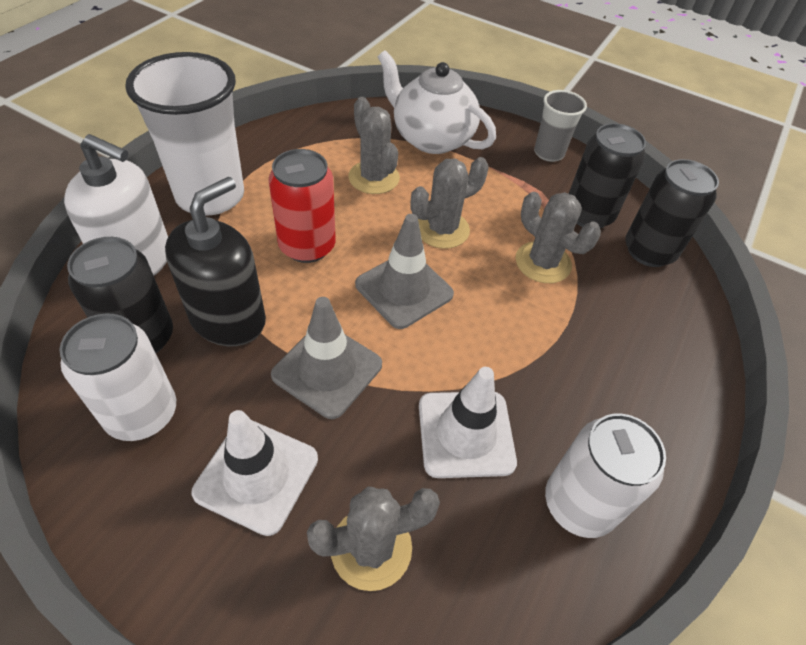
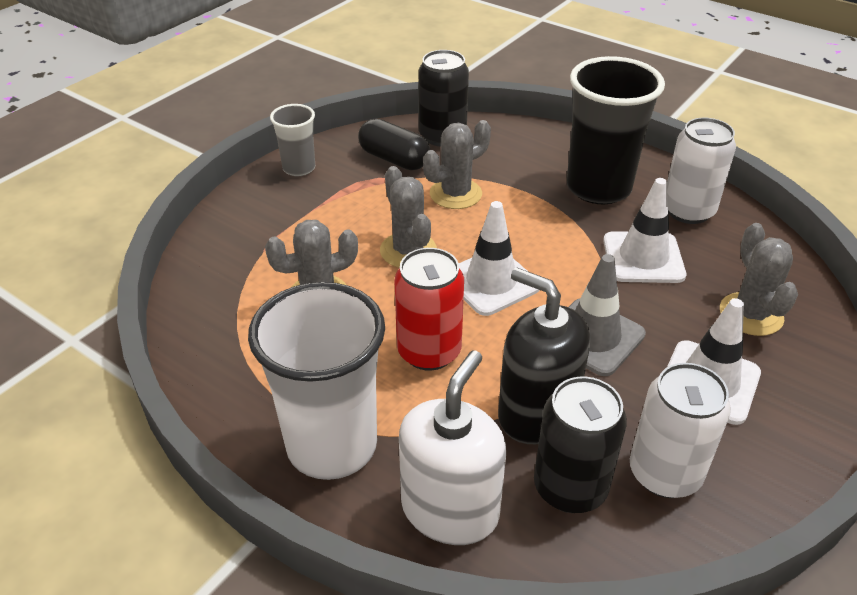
camera: 80 degrees left, 10 degrees down
grey traffic cone [355,214,454,329] -> white traffic cone [459,201,540,316]
white teapot [378,50,496,154] -> none
black can [569,123,646,228] -> black capsule [358,119,430,170]
none -> black cup [567,56,665,204]

